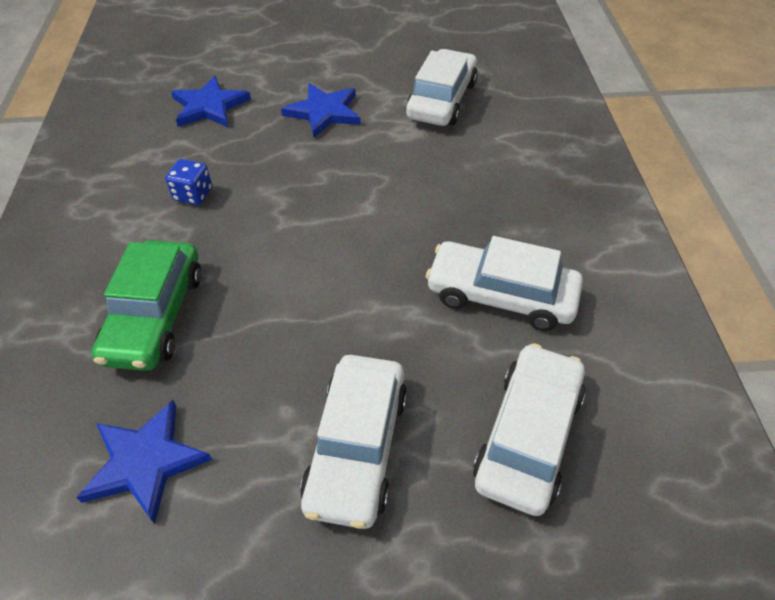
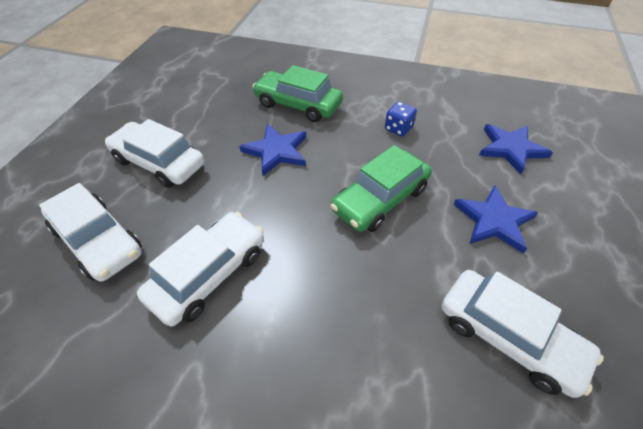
camera: 110 degrees right, 0 degrees up
blue star [76,400,212,524] -> blue star moved to [239,124,306,176]
none -> green car [331,145,432,232]

